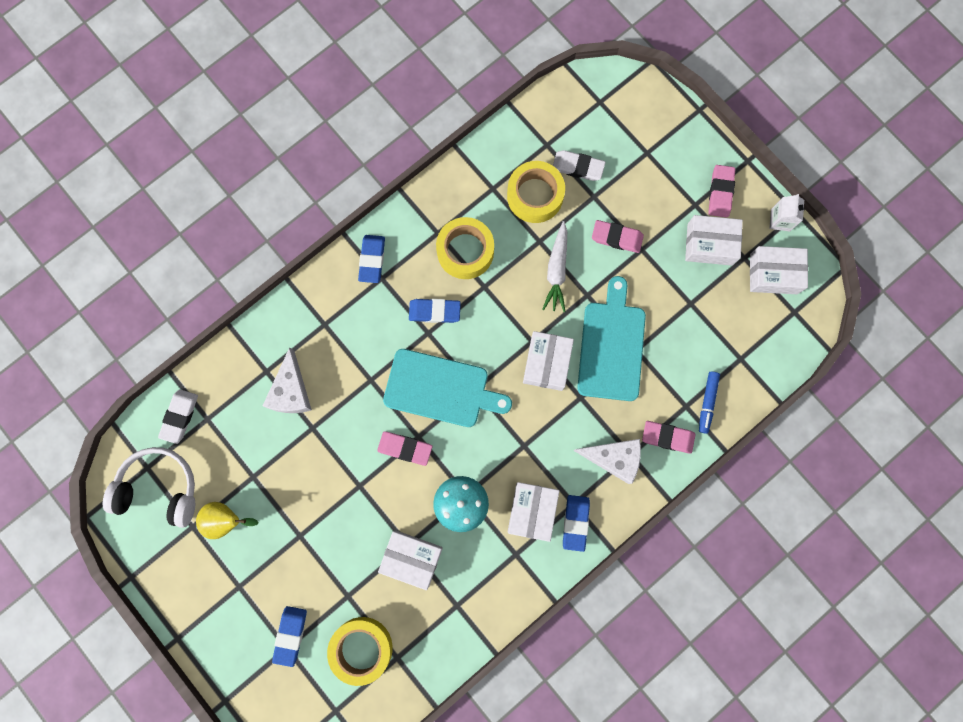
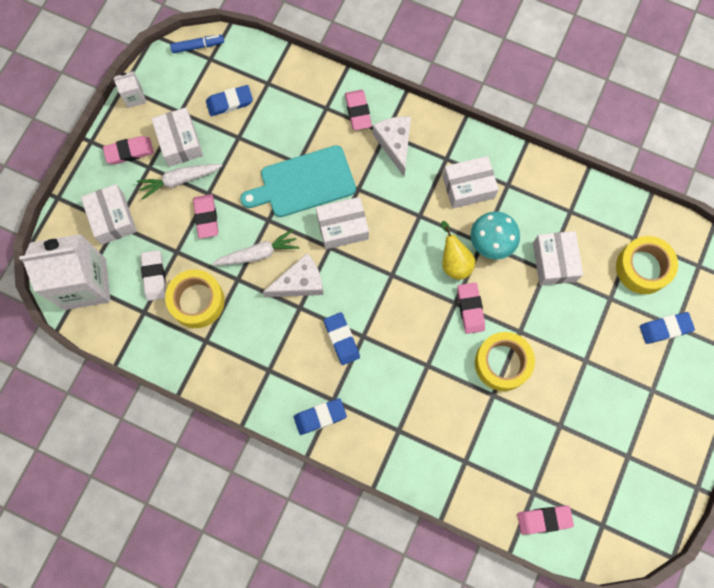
camera: 115 degrees left, 5 degrees down
white headphones [102,447,195,528] -> none
white eraser [158,389,198,444] -> pink eraser [517,505,574,535]
yellow pear [196,502,258,539] -> yellow pear moved to [441,221,475,280]
white cheese [263,347,312,413] -> white cheese moved to [263,253,324,297]
turquoise cutting board [383,349,512,427] -> none
yellow tape [436,217,494,279] -> yellow tape moved to [475,332,535,391]
blue eraser [563,495,590,552] -> blue eraser moved to [206,85,253,116]
blue marker [699,371,720,434] -> blue marker moved to [170,35,224,53]
white box [750,246,808,294] -> white box moved to [81,184,137,245]
none -> white carton [19,234,111,310]
none -> white carrot [137,164,223,199]

